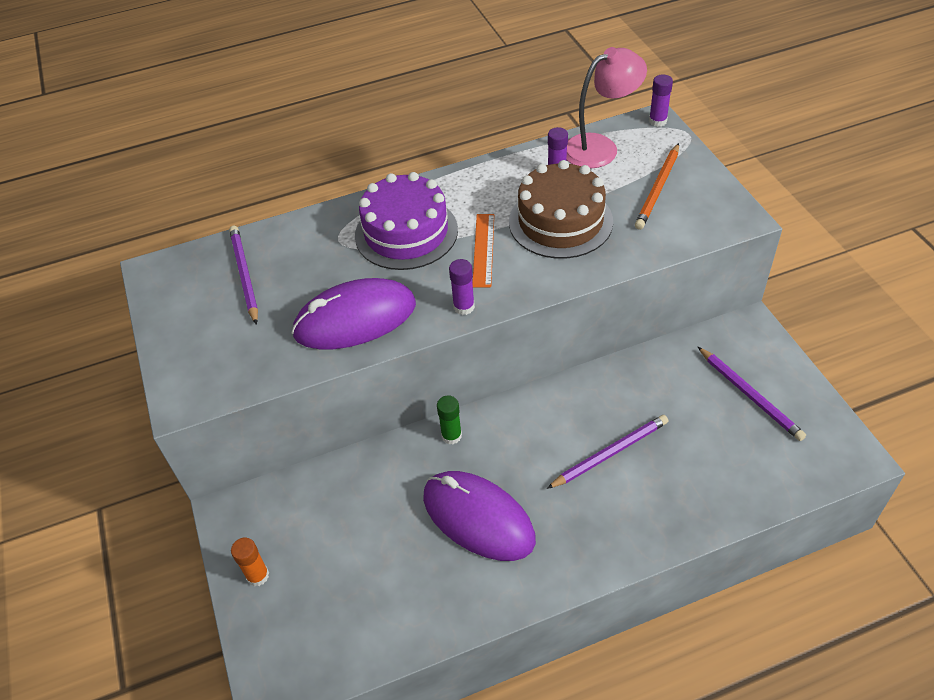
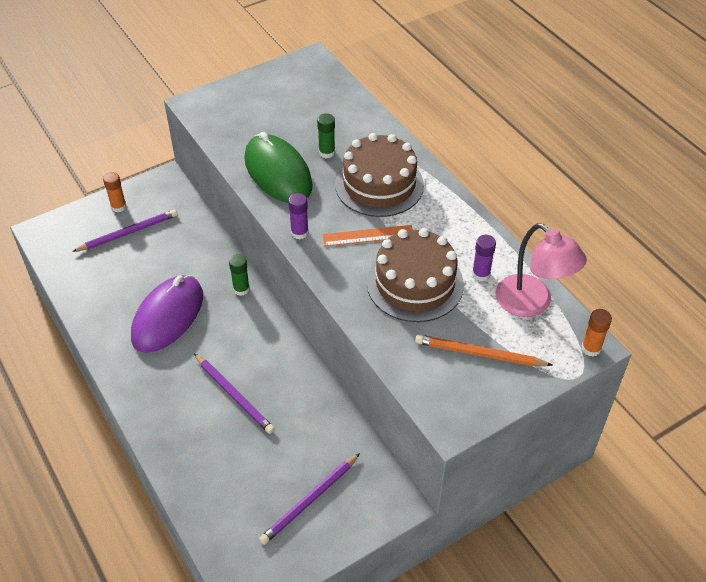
camera: 75 degrees right, 0 degrees up
purple pencil [229,226,258,325] -> purple pencil moved to [72,209,177,252]
purple mouse [291,278,416,350] -> green mouse [244,132,313,203]
purple cake [355,172,458,270] -> brown cake [335,133,424,217]
purple glue stick [649,74,673,127] -> orange glue stick [581,309,612,357]
none -> green glue stick [317,113,335,158]

